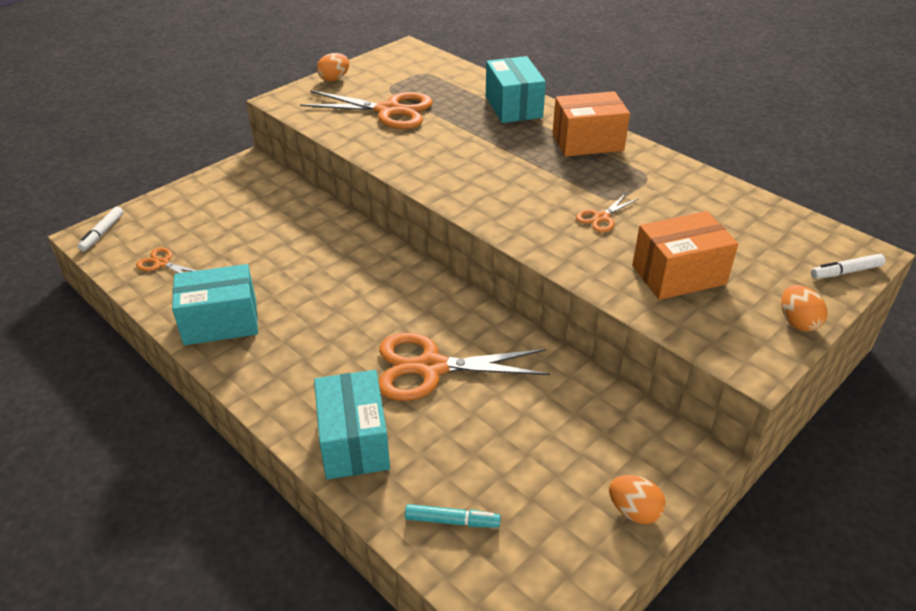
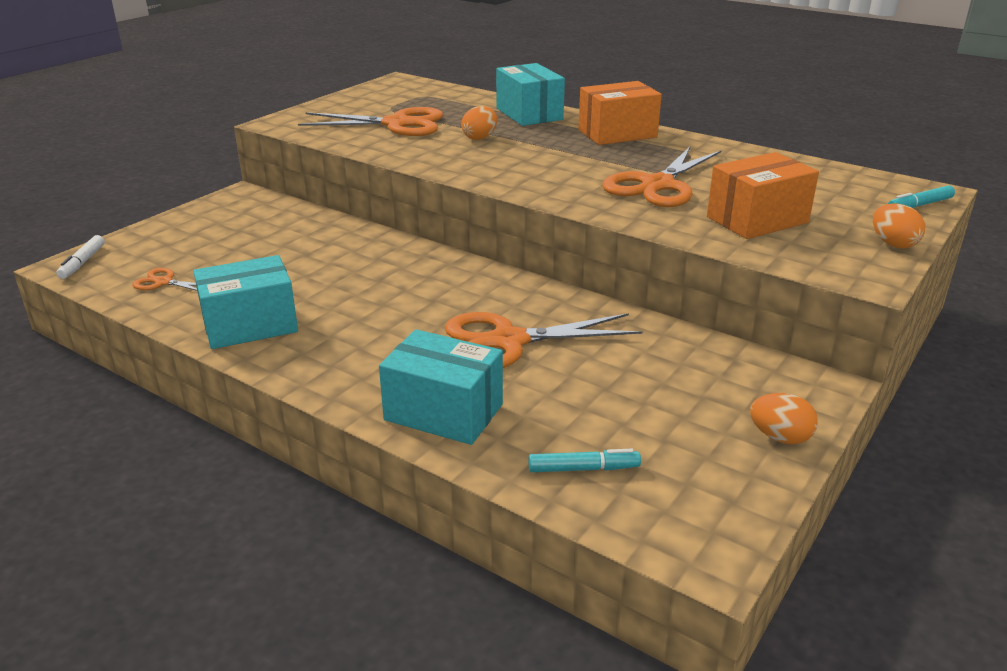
camera: 10 degrees left, 10 degrees down
turquoise box [314,370,390,479] -> turquoise box turned 45 degrees counterclockwise [379,329,503,445]
orange egg [317,53,349,82] -> orange egg moved to [461,106,497,140]
orange scissors [576,193,639,233] -> orange scissors [602,147,721,207], size x2.09
white marker [811,254,886,279] -> turquoise marker [888,185,955,208]

